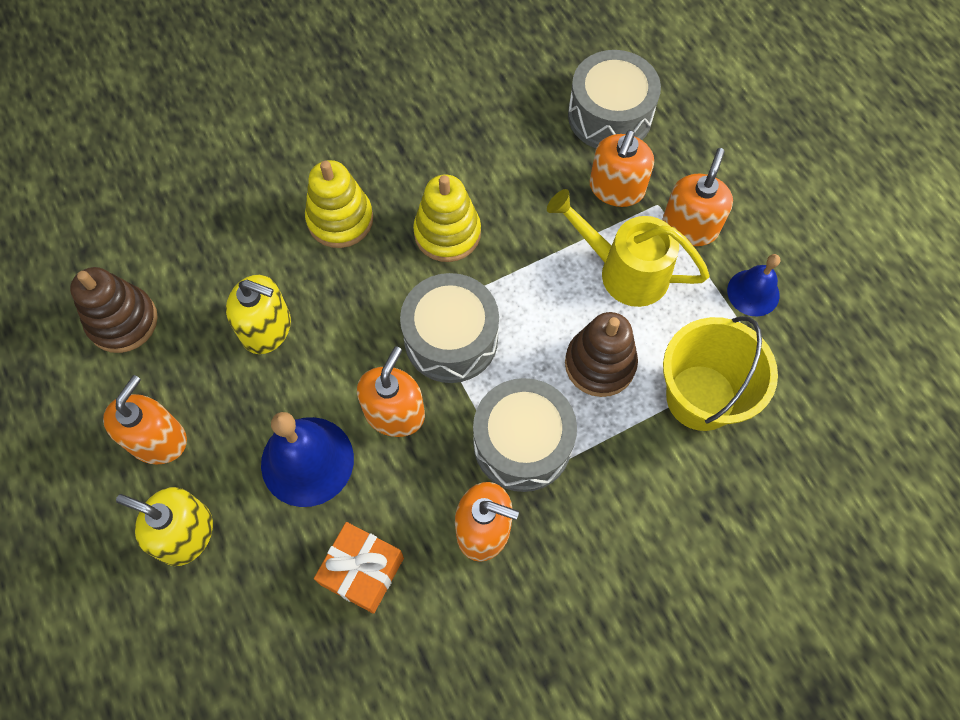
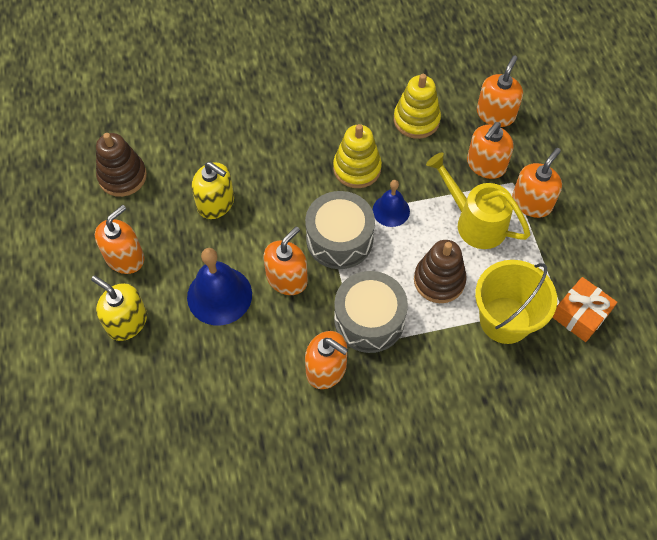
camera: 15 degrees right, 5 degrees down
yellow stacking toy [305,160,373,248] -> yellow stacking toy moved to [394,74,441,139]
orange gift [314,522,404,614] -> orange gift moved to [552,277,617,342]
grey drum [568,50,661,148] -> orange soap dispenser [477,55,523,127]
blue bell [727,254,780,316] -> blue bell moved to [373,180,410,227]

